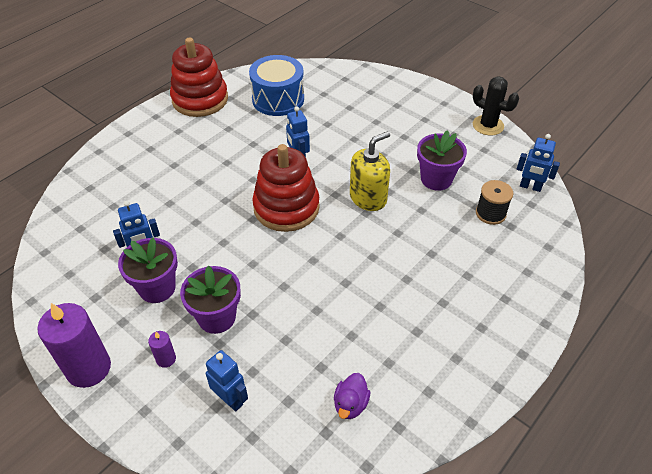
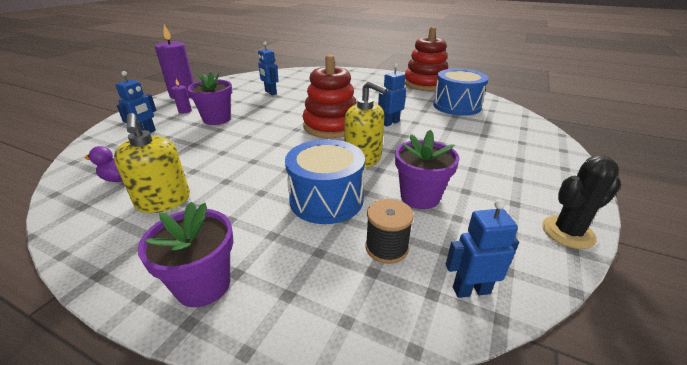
camera: 75 degrees right, 15 degrees down
purple flower pot [118,237,178,303] -> purple flower pot moved to [138,202,233,307]
black cactus [473,76,519,136] -> black cactus turned 45 degrees clockwise [542,156,621,249]
blue robot [517,134,560,192] -> blue robot turned 75 degrees clockwise [446,199,519,298]
none -> yellow soap dispenser [114,113,190,213]
none -> blue drum [285,139,365,224]

